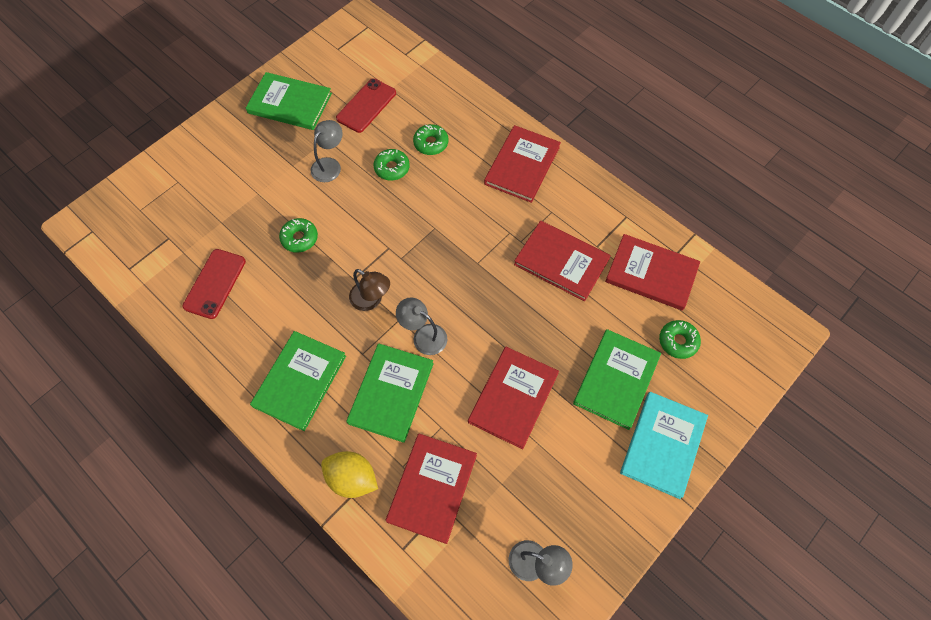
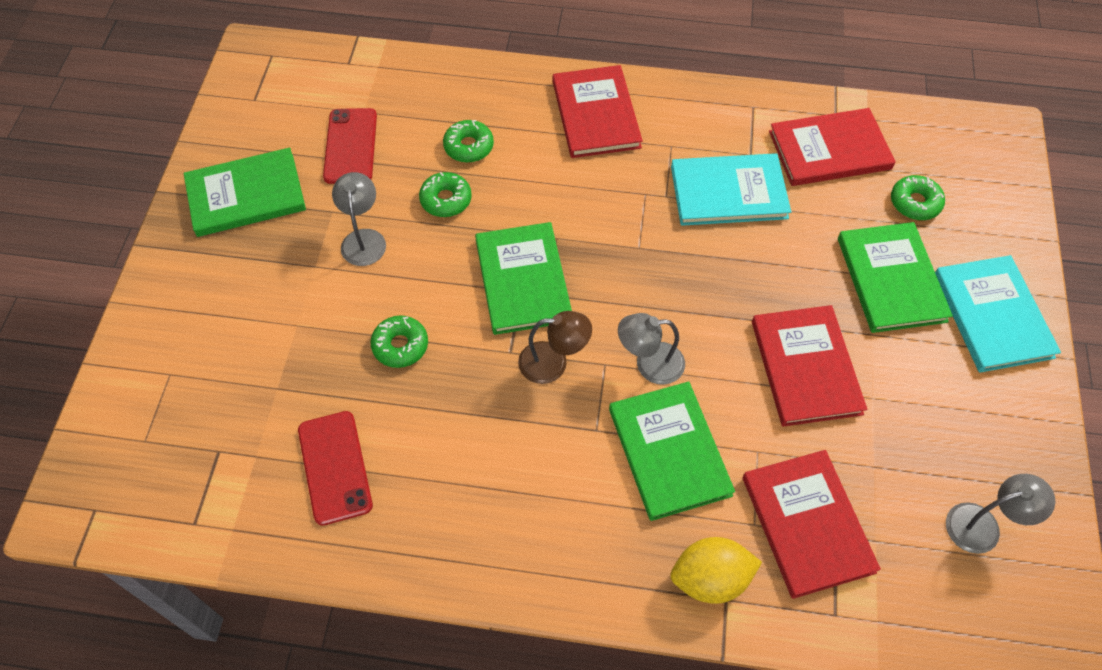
camera: 35 degrees left, 5 degrees down
green book [250,331,346,431] -> green book moved to [475,222,572,335]
red book [514,221,611,301] -> turquoise book [671,153,791,226]

